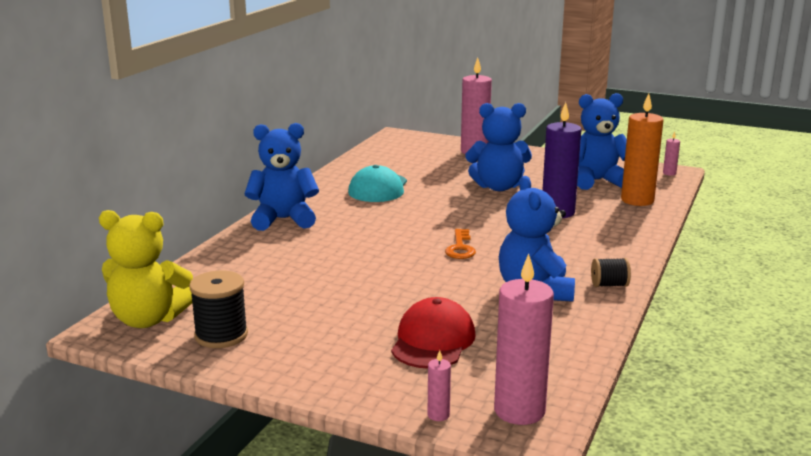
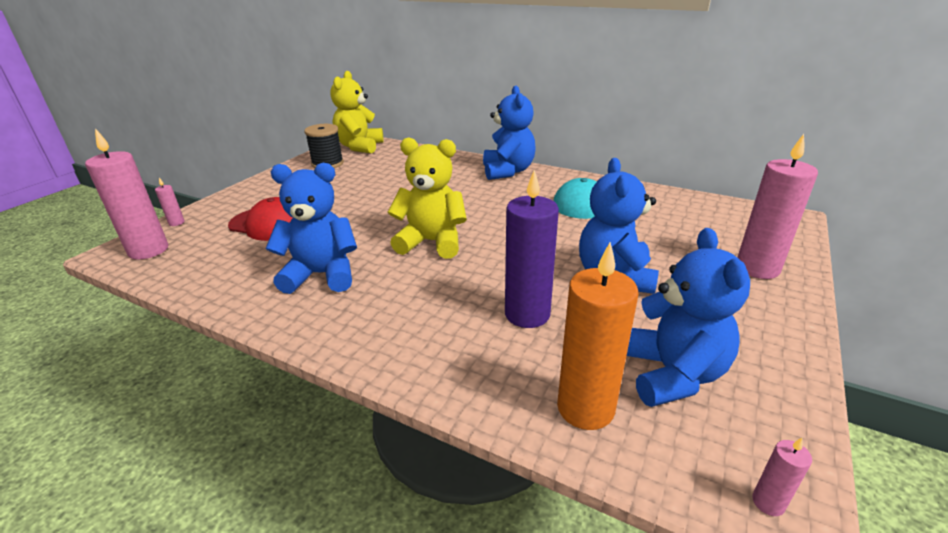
camera: 95 degrees right, 10 degrees up
orange key [445,229,476,259] -> yellow teddy bear [388,137,467,259]
black spool [591,258,631,287] -> none

